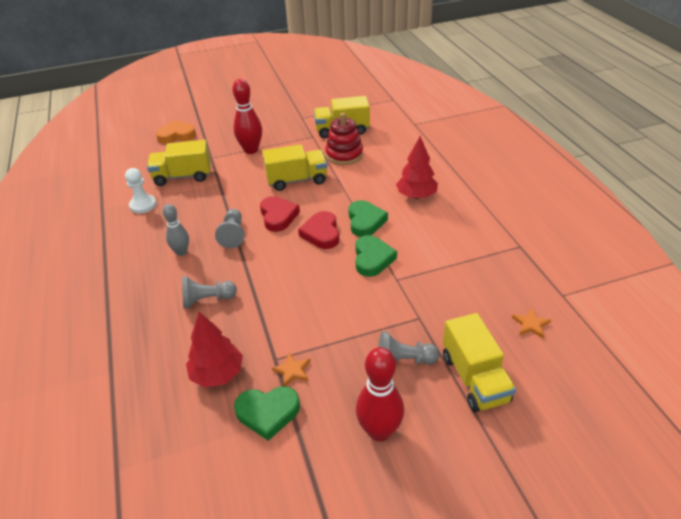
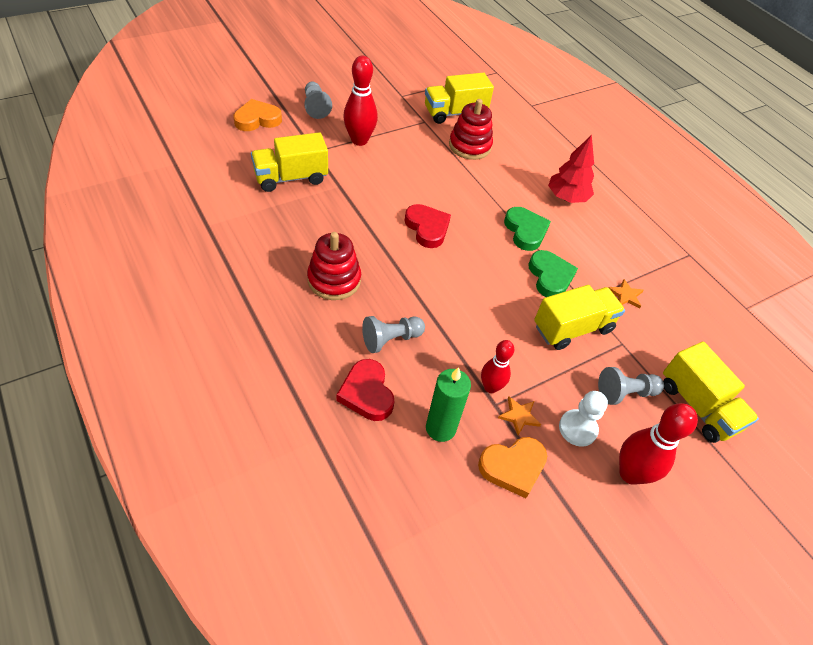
camera: 20 degrees left, 10 degrees up
white pawn [125,168,156,213] -> white pawn moved to [559,391,608,447]
grey bowling pin [163,204,189,256] -> red stacking toy [307,232,361,300]
red tree [186,312,243,388] -> green candle [426,367,471,442]
grey pawn [215,209,245,248] -> grey pawn moved to [304,82,332,119]
green heart [234,386,300,441] -> orange heart [478,437,547,498]
yellow truck [263,144,327,191] -> yellow truck moved to [534,285,625,350]
red heart [298,211,339,249] -> red heart moved to [337,359,394,421]
orange star [512,308,551,339] -> orange star moved to [608,279,644,309]
none -> red bowling pin [481,340,514,393]

